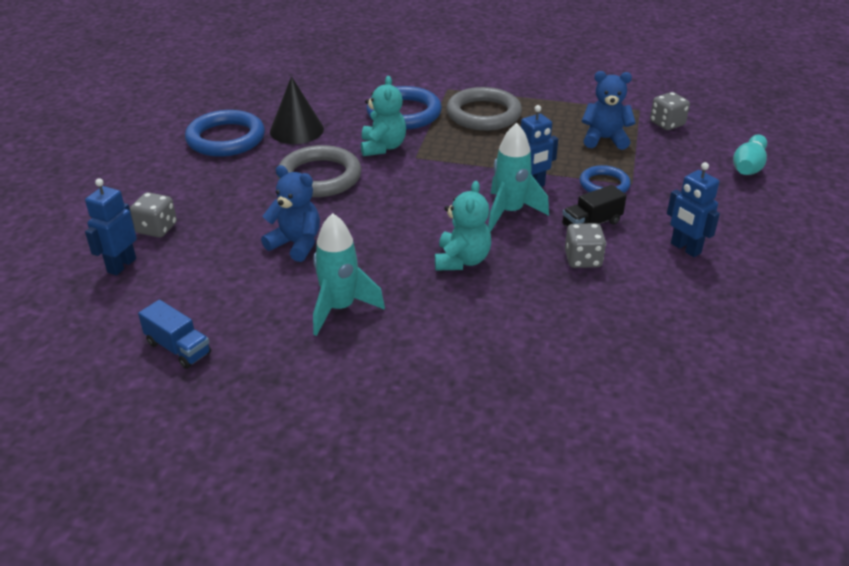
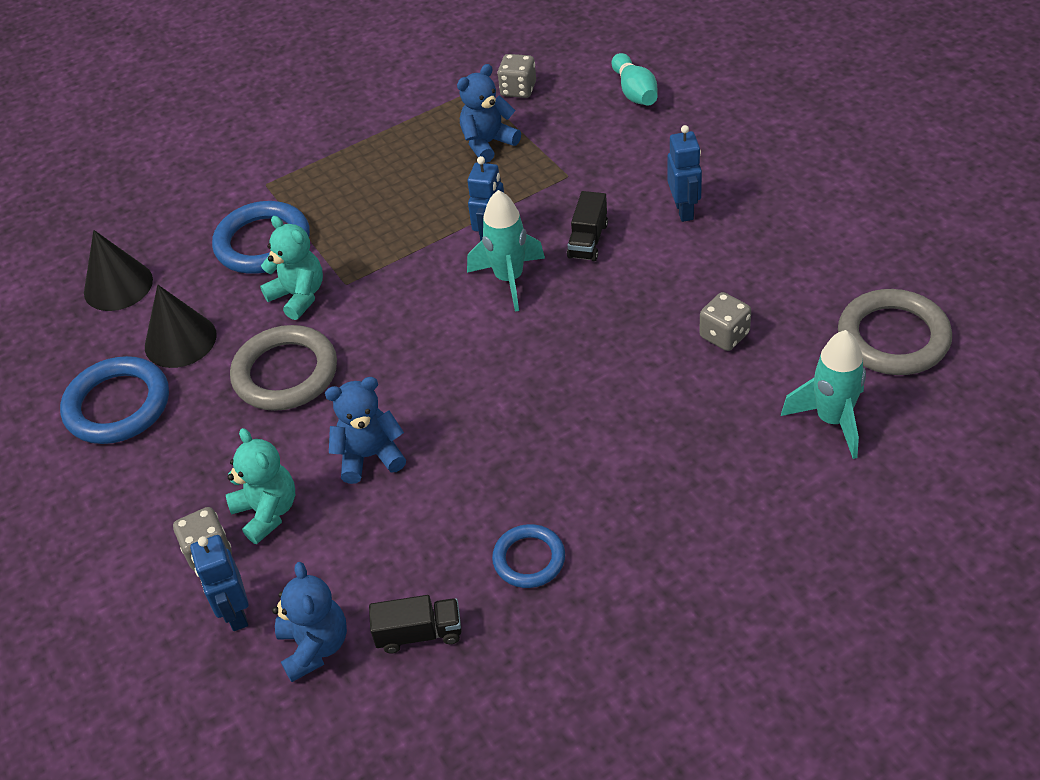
camera: 40 degrees left, 10 degrees up
blue truck [138,300,211,369] -> black truck [369,595,462,654]
turquoise rocket [313,213,385,336] -> turquoise rocket moved to [781,330,866,459]
turquoise teddy bear [435,181,491,270] -> turquoise teddy bear moved to [226,428,295,544]
grey ring [447,87,522,131] -> grey ring moved to [838,289,952,375]
grey dice [565,223,606,268] -> grey dice moved to [699,292,751,351]
blue ring [580,165,631,193] -> blue ring moved to [492,524,565,588]
blue robot [667,162,720,257] -> blue robot turned 105 degrees counterclockwise [668,125,702,222]
none -> black cone [84,230,153,311]
none -> blue teddy bear [272,562,347,682]

